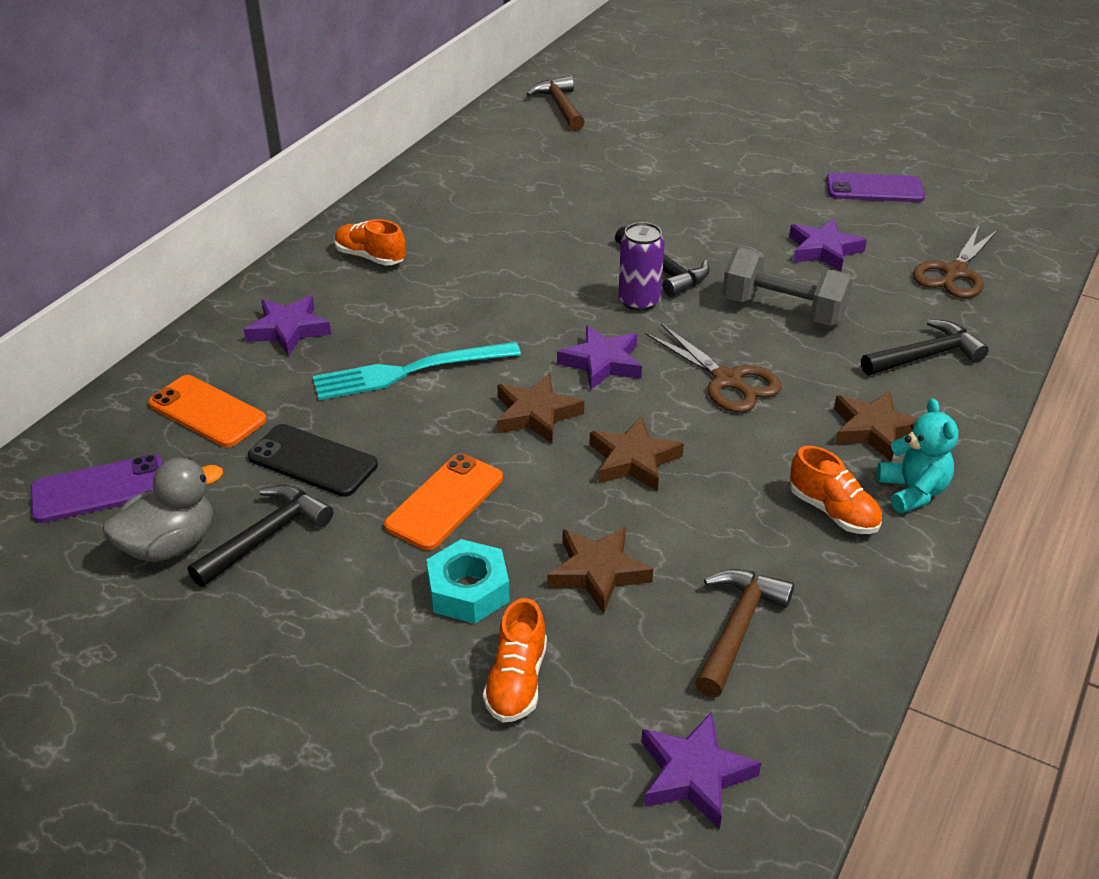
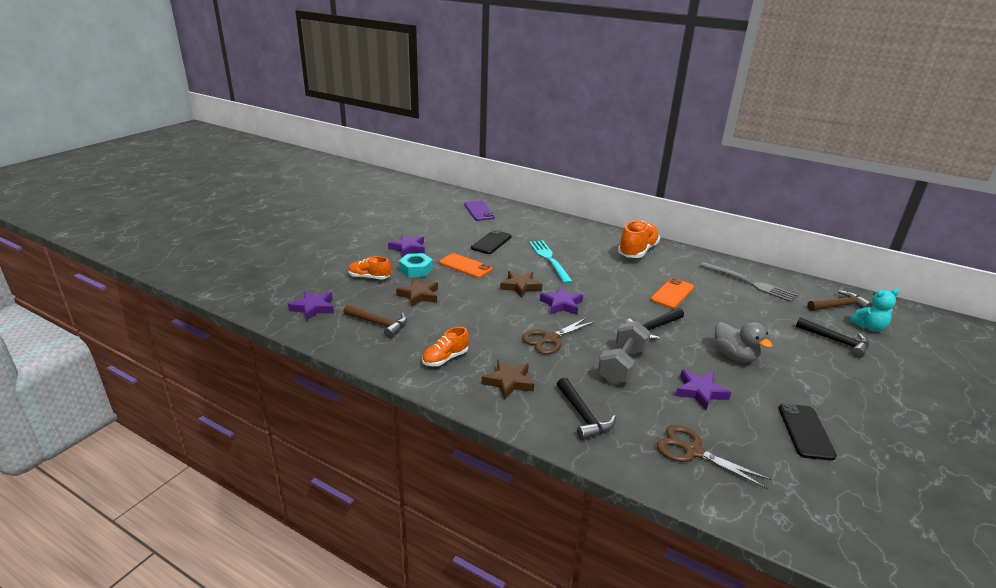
camera: 90 degrees right, 10 degrees down
grey duck [103,458,223,562] -> grey duck moved to [715,322,773,362]
orange phone [148,375,267,447] -> orange phone moved to [650,278,694,309]
black hammer [188,485,333,587] -> black hammer moved to [796,317,869,358]
purple star [244,295,331,356] -> purple star moved to [388,234,425,257]
orange shoe [335,219,406,266] -> orange shoe [618,221,660,258], size x1.68
brown star [590,417,684,491] -> none
purple can [619,222,665,311] -> none
purple phone [826,173,925,202] -> black phone [779,404,837,461]
turquoise teddy bear [877,398,959,513] -> turquoise teddy bear moved to [850,289,899,332]
none -> grey fork [700,262,797,302]

